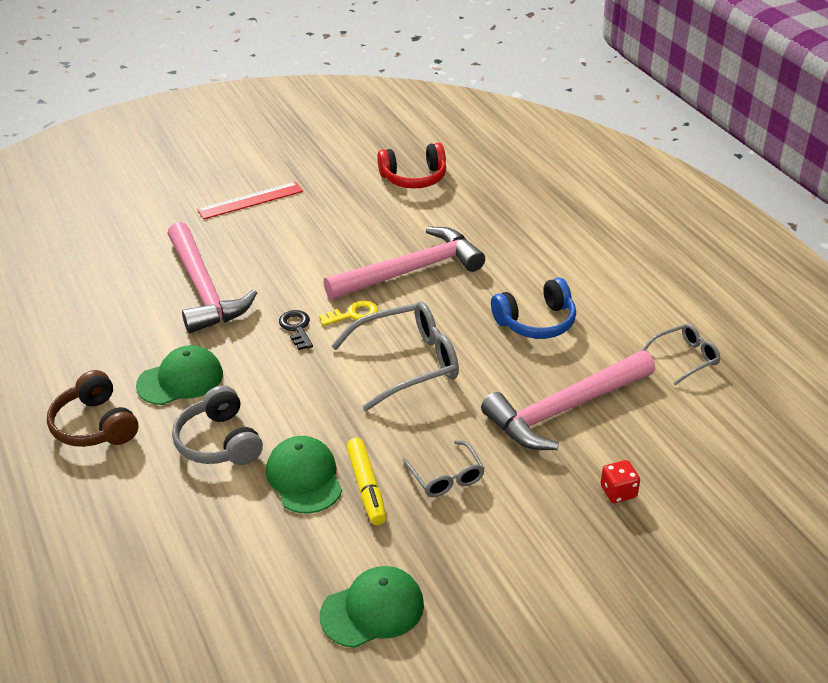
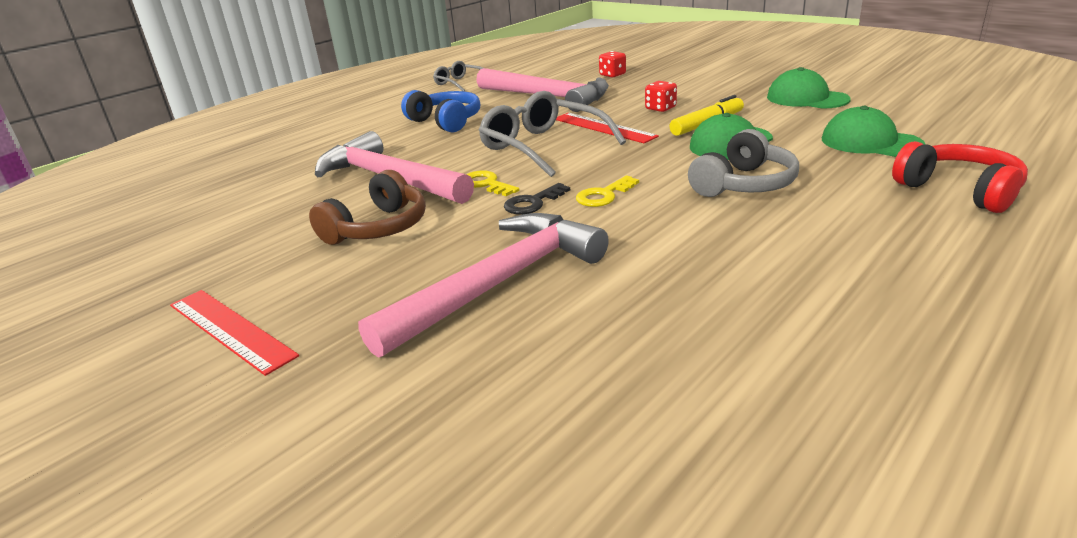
camera: 110 degrees left, 10 degrees down
brown headphones [47,370,138,447] -> brown headphones moved to [309,170,426,245]
green cap [136,345,223,405] -> green cap moved to [822,106,925,157]
red headphones [377,143,446,188] -> red headphones moved to [892,141,1028,213]
grey glasses [402,440,485,497] -> red dice [645,81,677,112]
none -> red ruler [556,113,659,143]
none -> yellow key [576,176,639,207]

